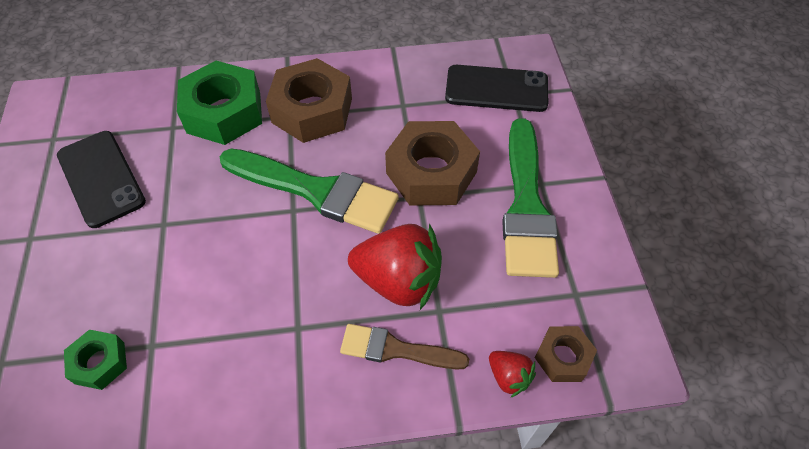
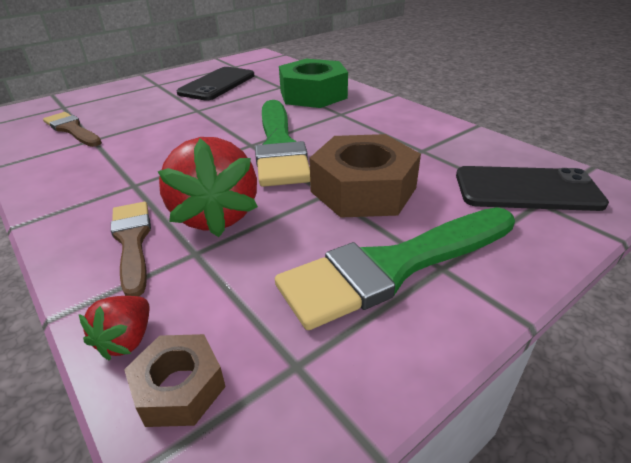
camera: 60 degrees right, 20 degrees down
green nut [64,330,127,390] -> brown brush [43,112,102,147]
brown nut [266,58,352,143] -> none
black phone [445,65,548,112] -> black phone turned 60 degrees counterclockwise [456,166,609,211]

